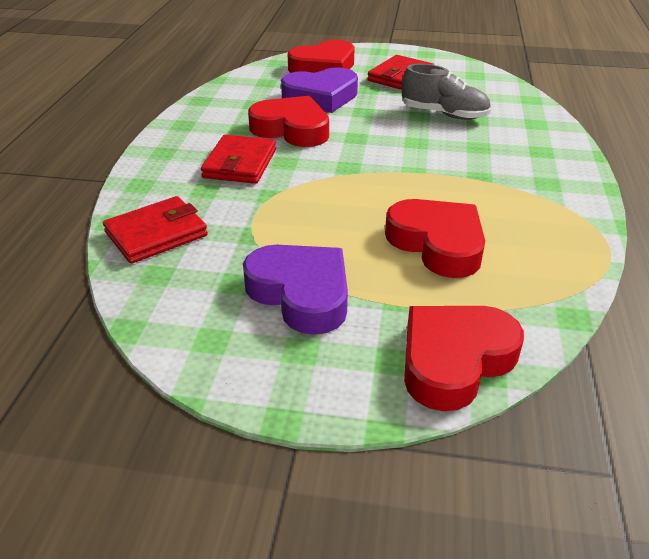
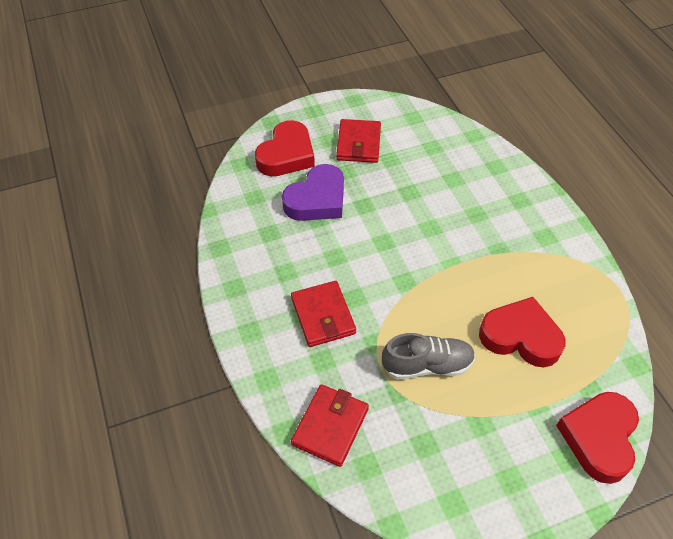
camera: 30 degrees left, 15 degrees up
purple heart [243,245,348,335] -> none
red heart [248,96,329,147] -> none
grey shoe [402,64,491,120] -> grey shoe moved to [382,333,475,379]

